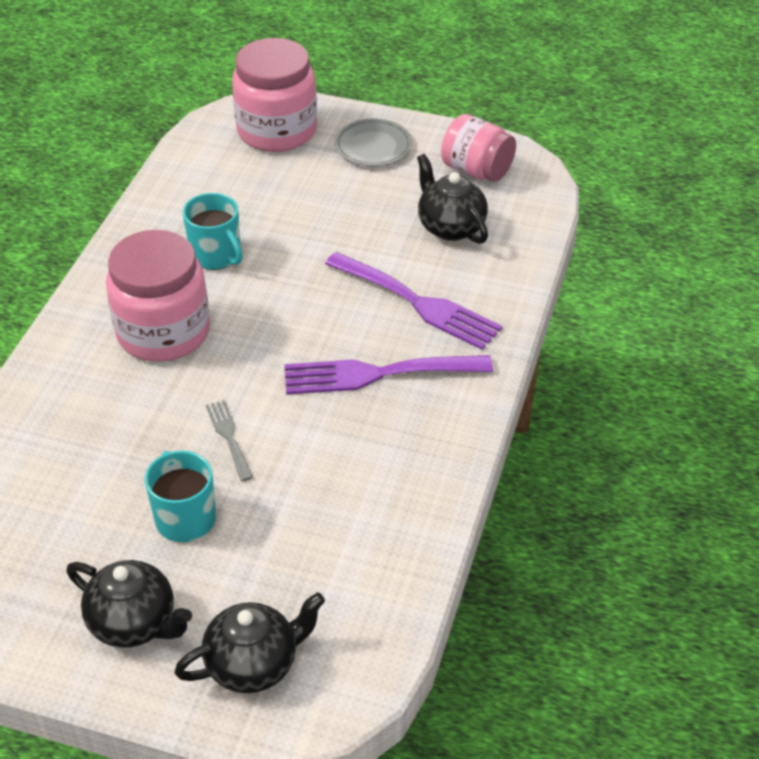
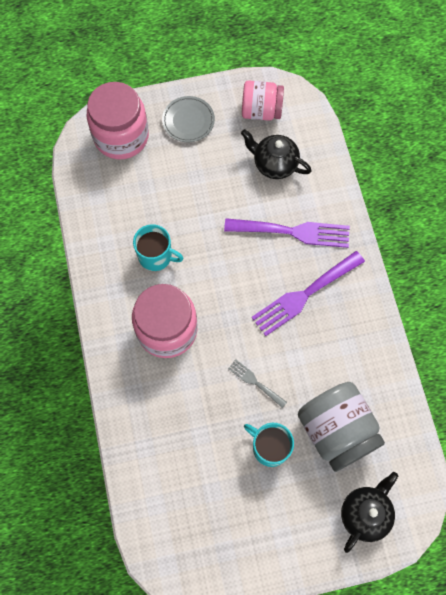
camera: 30 degrees left, 25 degrees up
black teapot [66,560,192,648] -> none
none -> grey jar [298,382,385,472]

